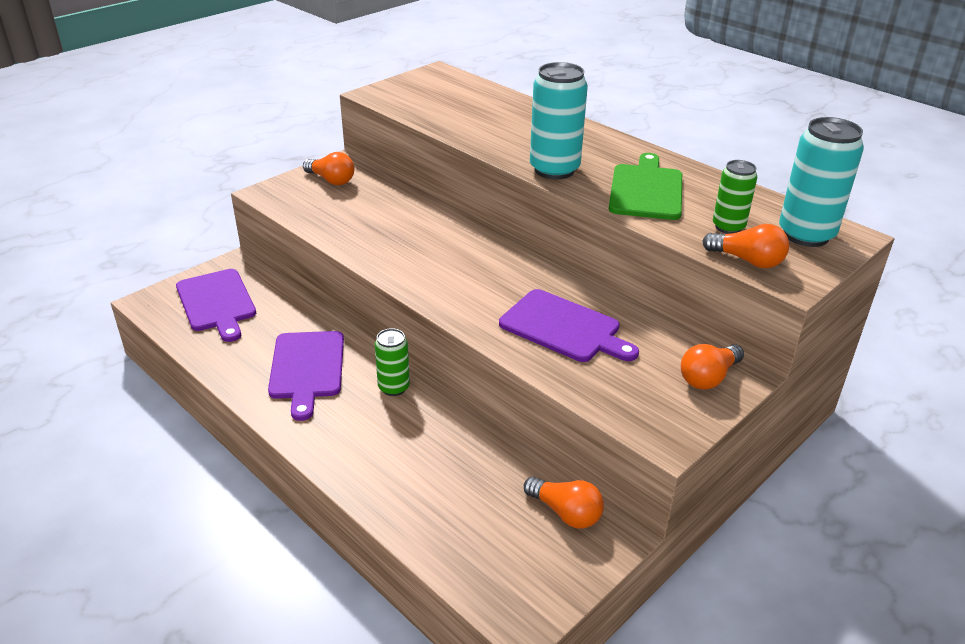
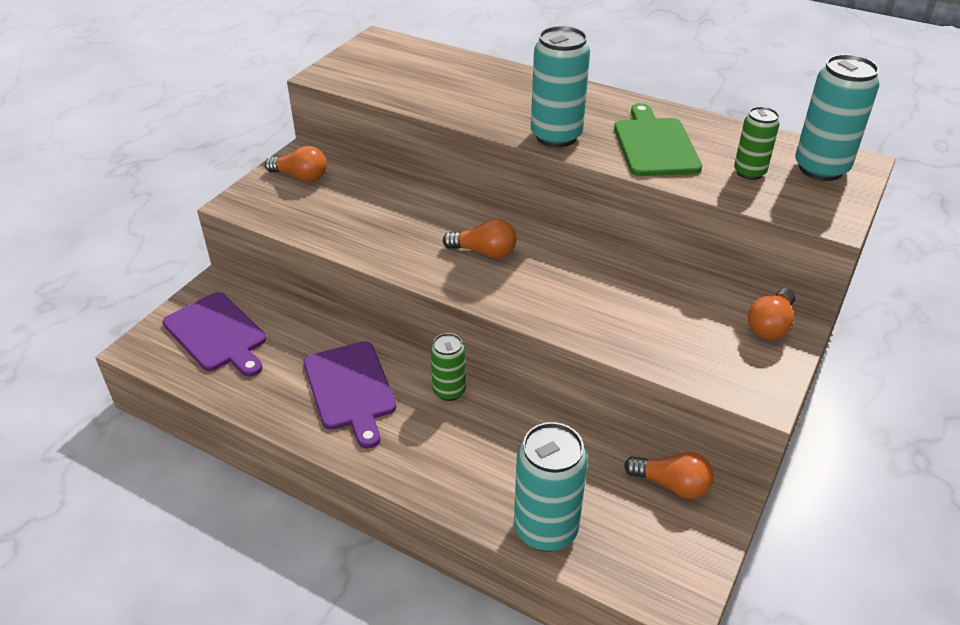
camera: 15 degrees left, 5 degrees up
purple cutting board [499,289,639,362] -> none
orange light bulb [702,224,789,268] -> orange light bulb moved to [443,219,517,259]
none -> turquoise can [514,422,588,552]

